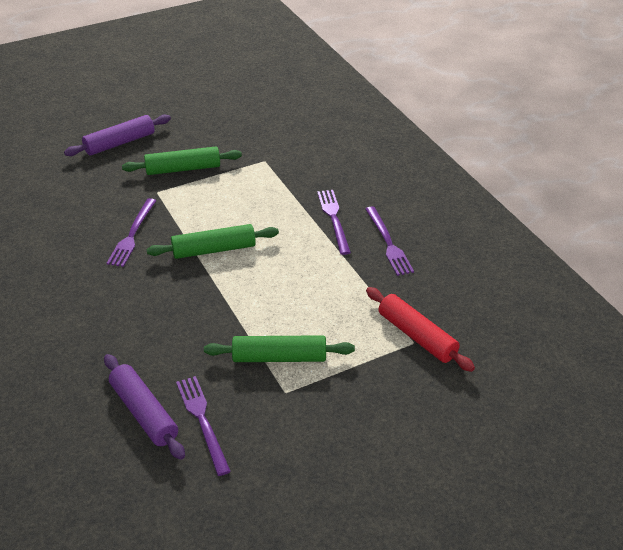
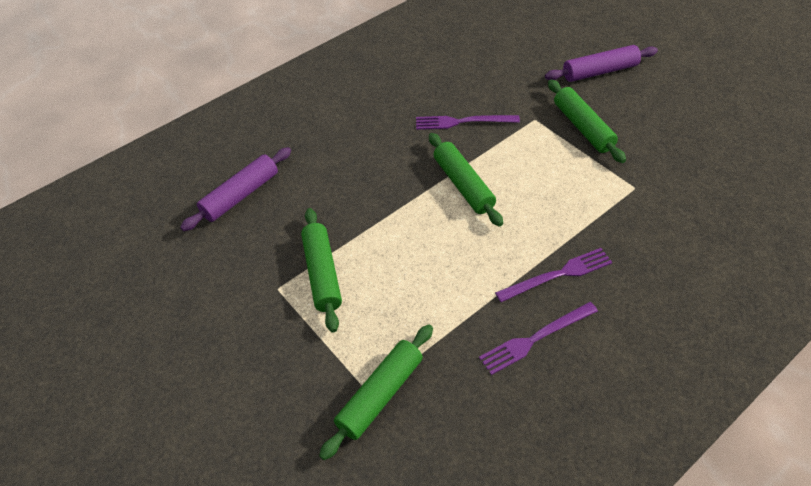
camera: 80 degrees right, 10 degrees up
purple rolling pin [64,114,171,156] -> purple rolling pin turned 60 degrees counterclockwise [545,45,658,82]
purple fork [176,376,231,476] -> none
red rolling pin [366,287,475,372] -> green rolling pin [319,324,433,460]

